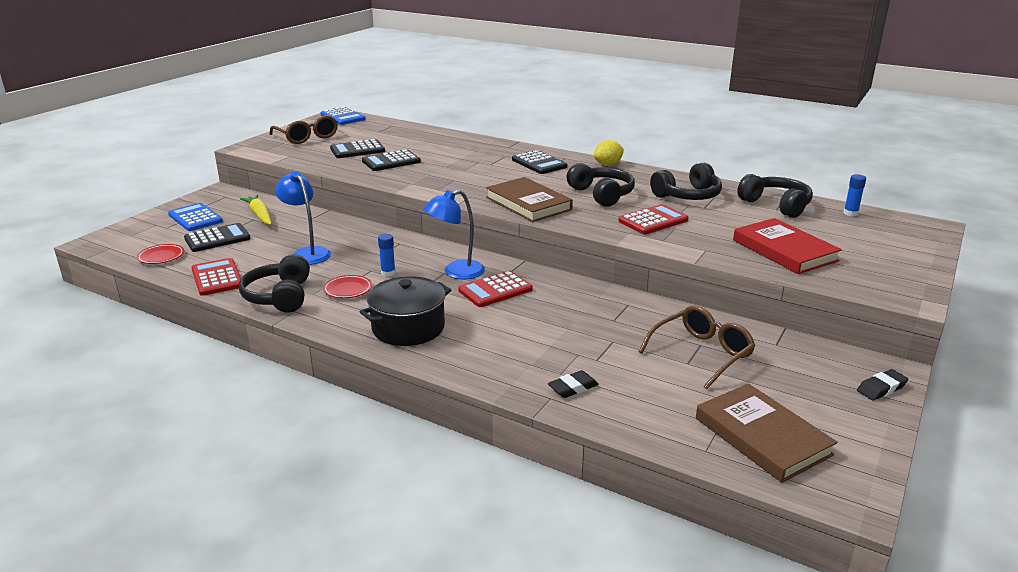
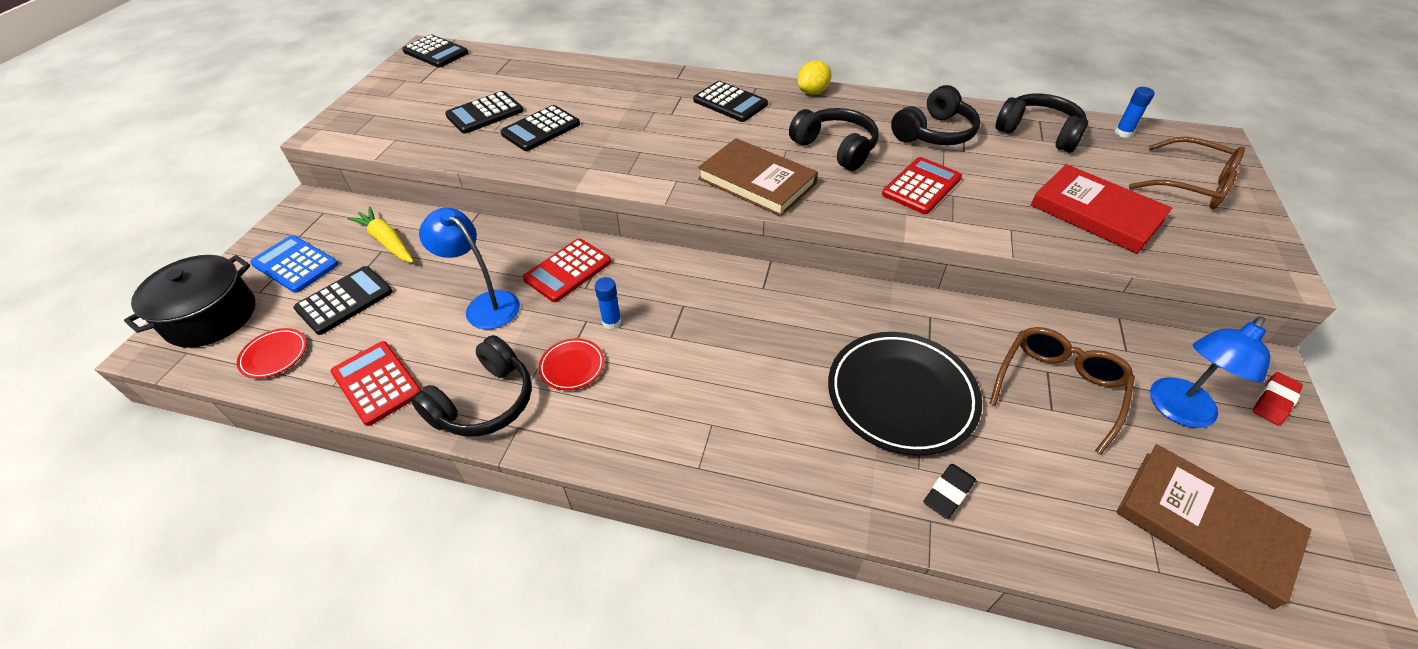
camera: 15 degrees left, 20 degrees up
black headphones [239,254,310,313] -> black headphones turned 120 degrees counterclockwise [411,335,532,437]
brown glasses [269,115,338,144] -> brown glasses moved to [1129,137,1245,209]
blue calculator [320,107,366,125] -> black calculator [402,34,468,67]
black pot [360,276,451,346] -> black pot moved to [124,255,255,348]
blue lamp [423,190,485,280] -> blue lamp moved to [1150,316,1270,428]
red calculator [458,270,533,307] -> red calculator moved to [523,238,611,302]
black eraser [857,369,908,401] -> red eraser [1253,372,1303,426]
none -> black plate [828,332,982,456]

